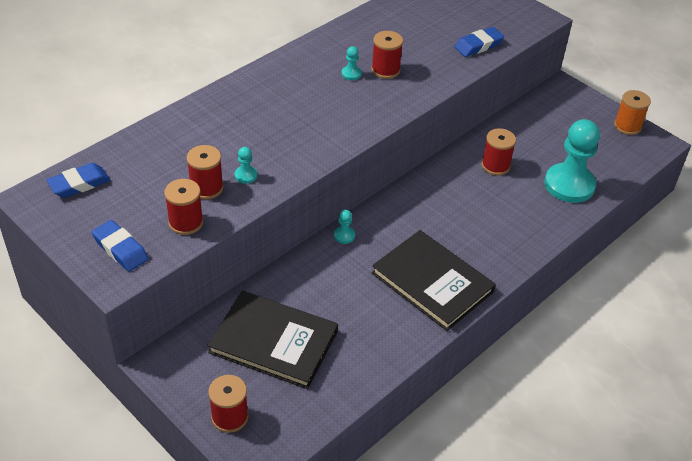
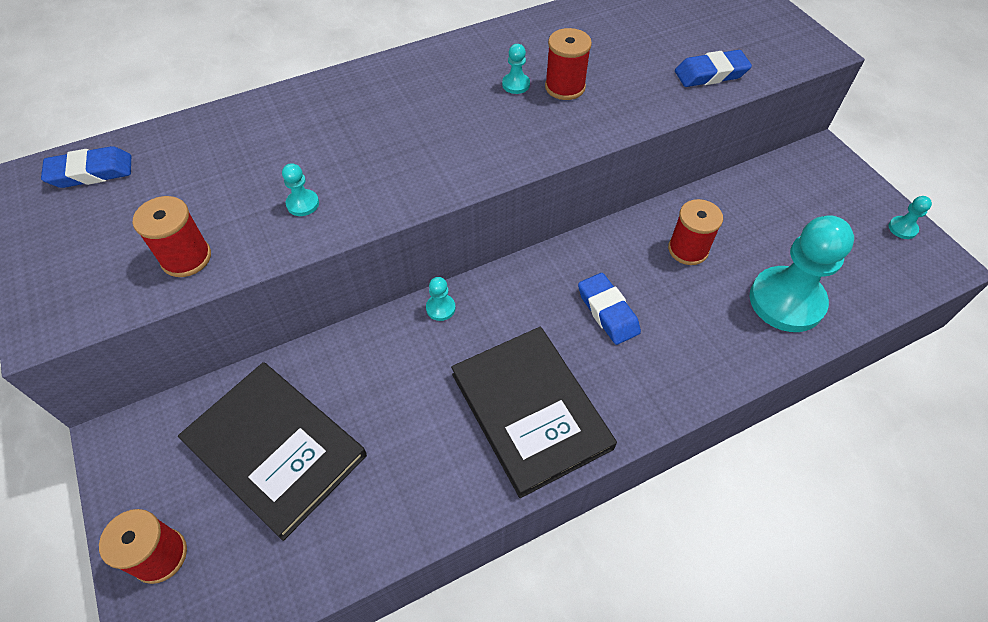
camera: 20 degrees right, 10 degrees up
blue eraser [92,220,149,272] -> blue eraser moved to [578,273,641,345]
red spool [187,145,223,199] -> none
orange spool [614,90,651,135] -> turquoise pawn [889,196,932,239]

